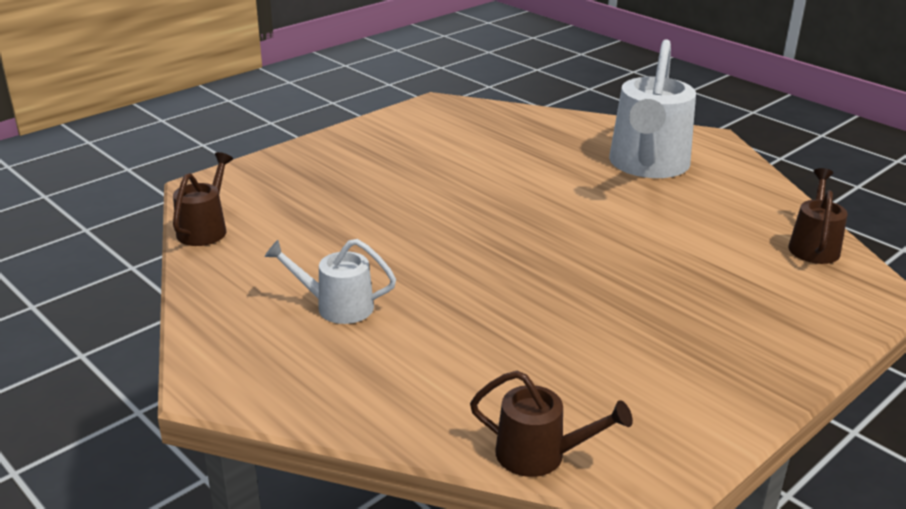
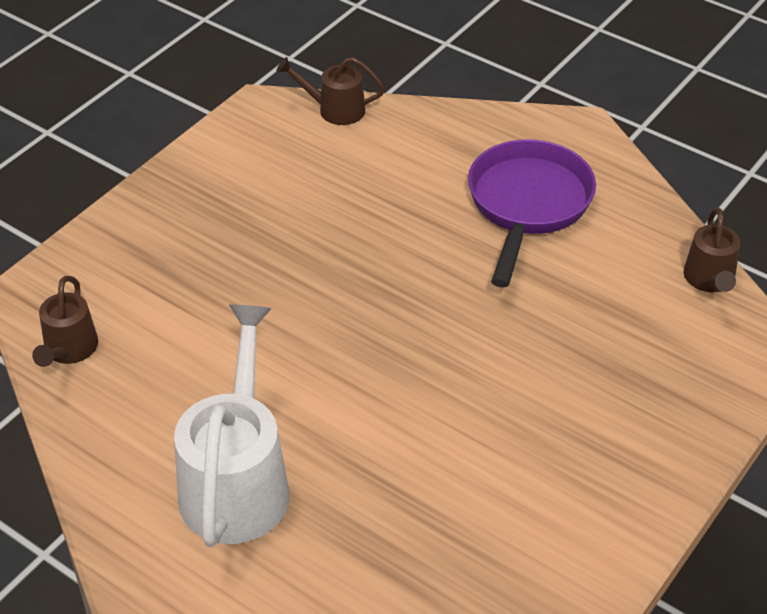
camera: 170 degrees right, 15 degrees up
white watering can [264,239,396,324] -> purple pan [468,139,596,288]

